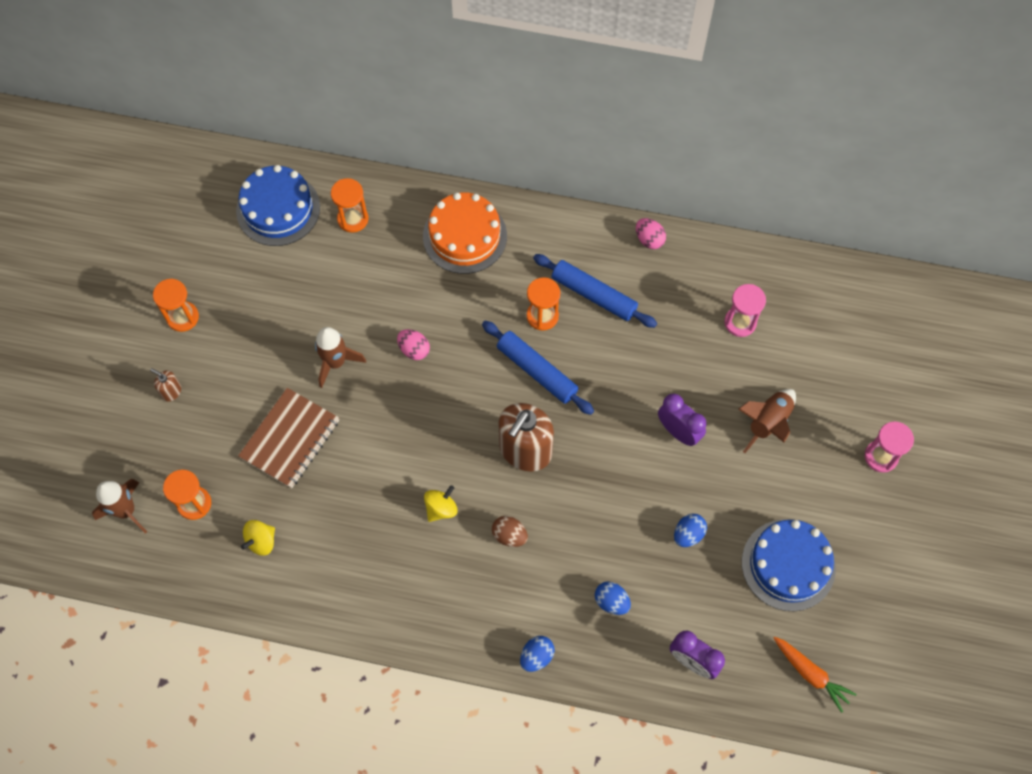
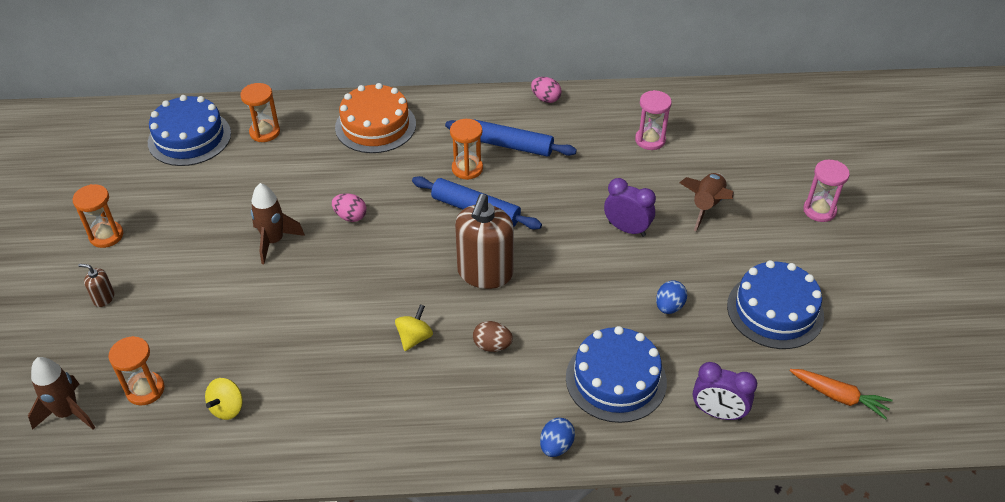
camera: 15 degrees left, 20 degrees down
brown notebook [238,388,339,488] -> none
blue egg [595,581,631,615] -> blue cake [566,326,667,423]

